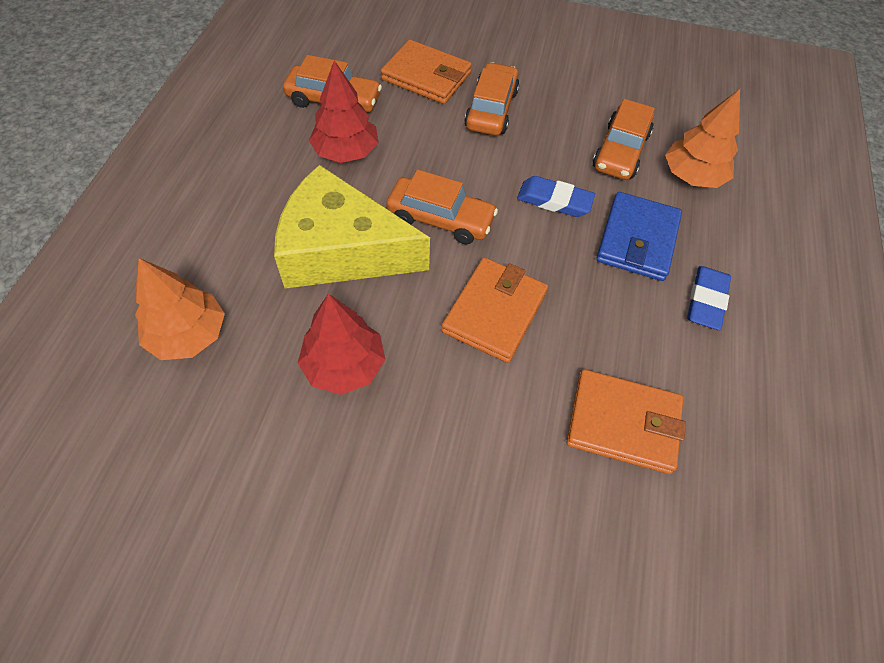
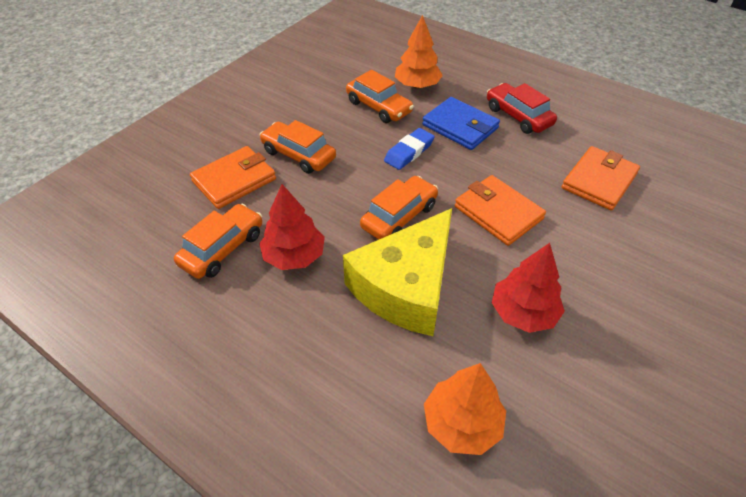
camera: 65 degrees left, 10 degrees down
blue eraser [687,266,731,330] -> red car [487,83,557,134]

